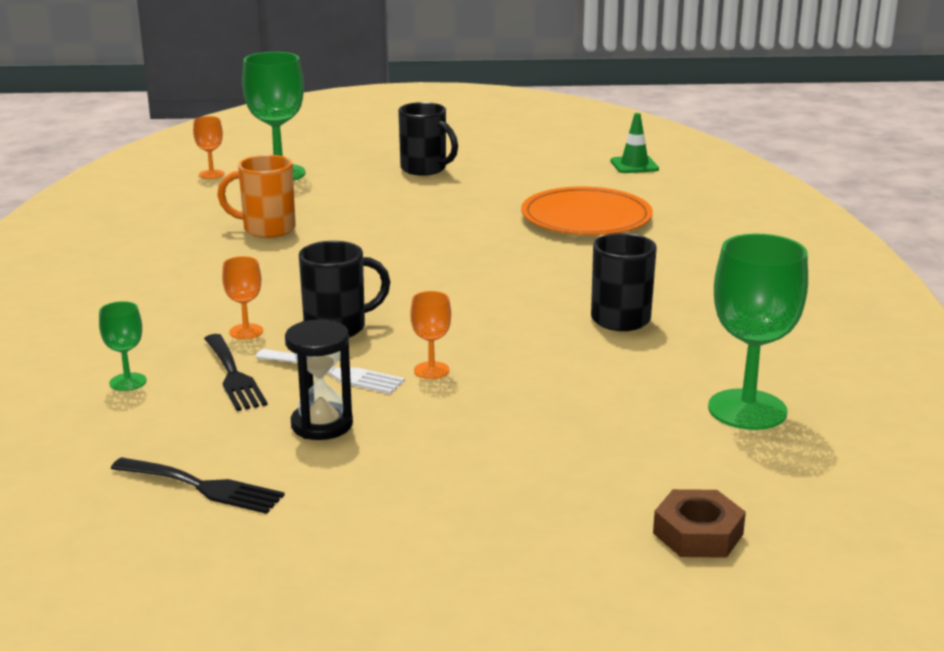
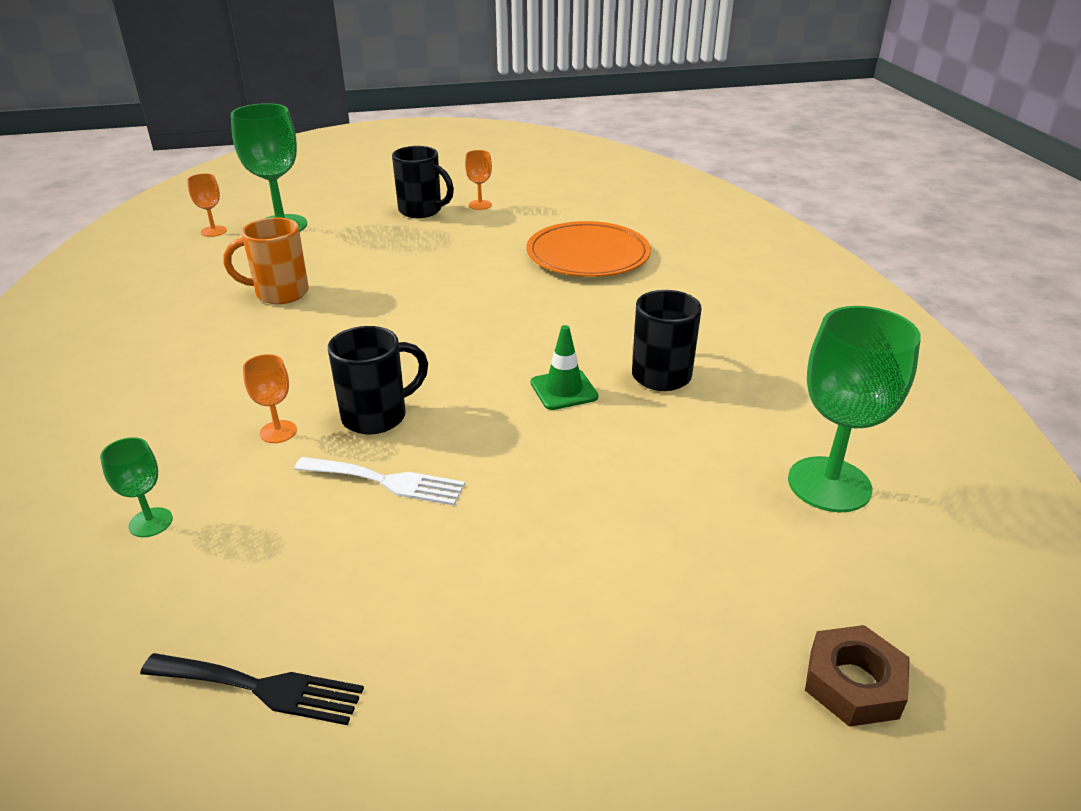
camera: 10 degrees left, 10 degrees up
black fork [204,334,268,411] -> none
black hourglass [285,320,353,440] -> none
orange goblet [410,291,451,379] -> orange goblet moved to [465,150,492,210]
green traffic cone [611,113,659,173] -> green traffic cone moved to [531,325,598,410]

